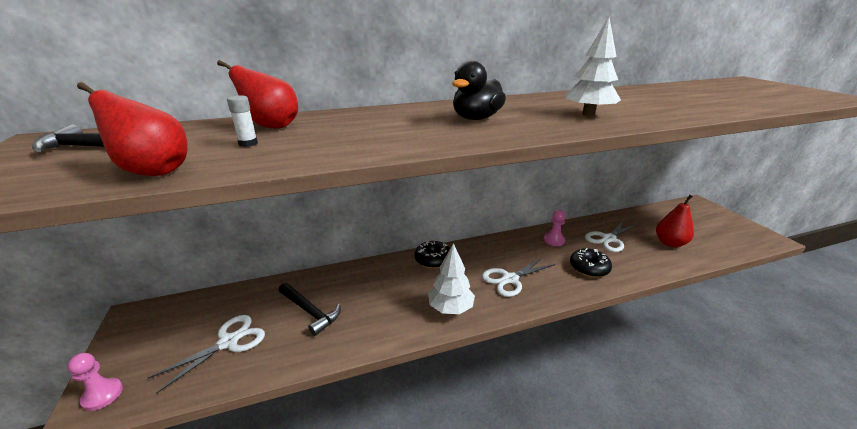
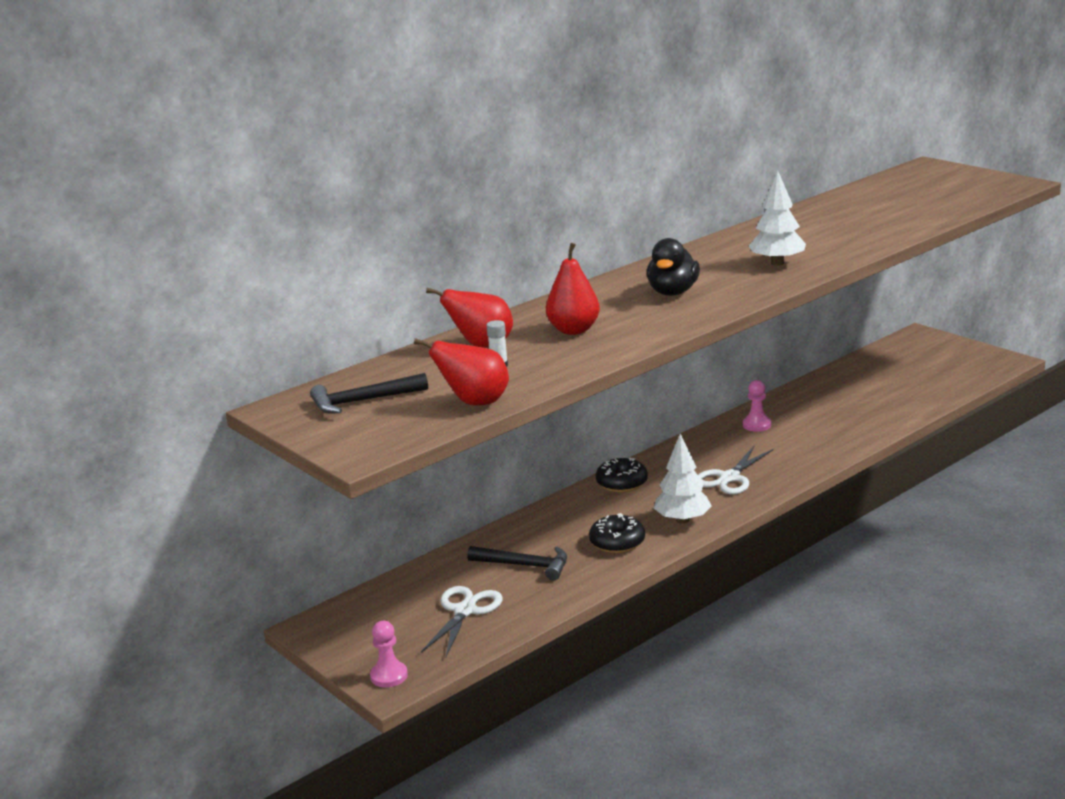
camera: 20 degrees left, 5 degrees down
black donut [570,248,612,278] -> black donut moved to [589,513,645,553]
white scissors [585,220,638,252] -> none
red pear [656,195,694,247] -> red pear moved to [546,243,600,335]

